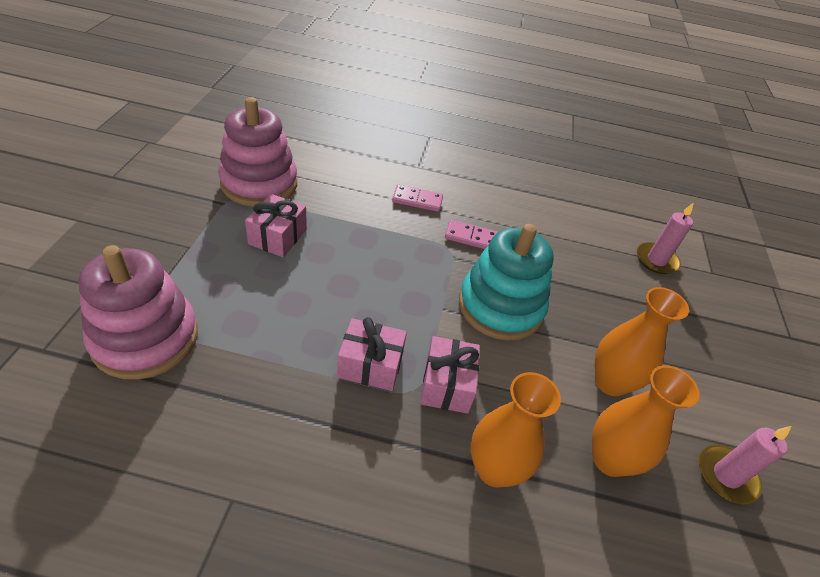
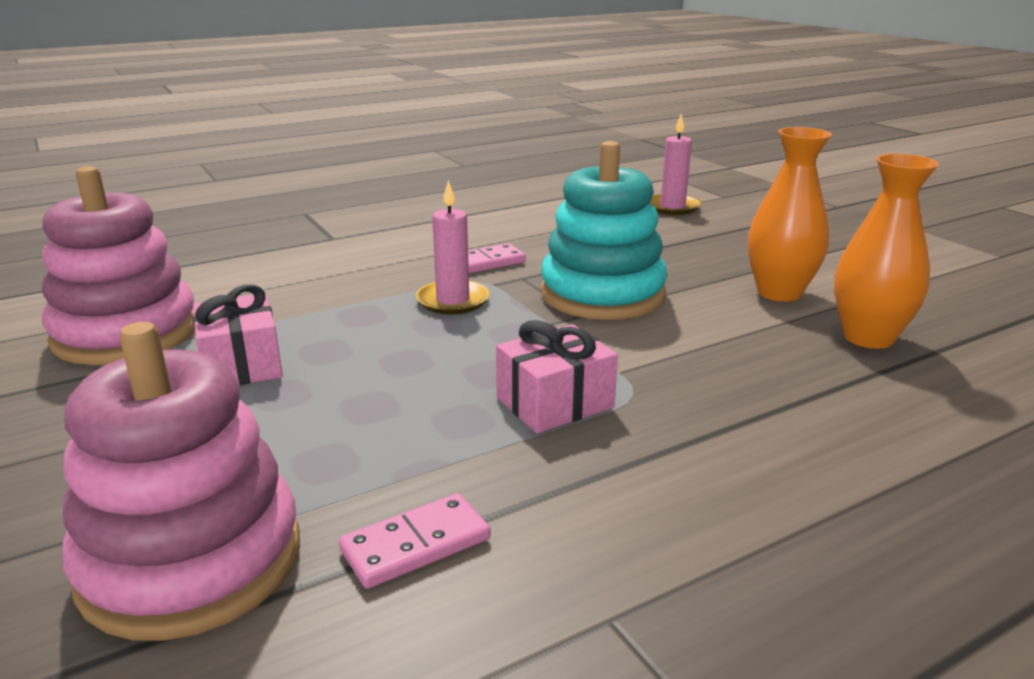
camera: 35 degrees left, 20 degrees down
pink domino [392,185,443,212] -> pink domino moved to [339,493,491,589]
pink gift [420,336,480,414] -> none
orange vase [471,372,561,488] -> none
pink candle [699,426,792,504] -> pink candle moved to [416,180,490,315]

